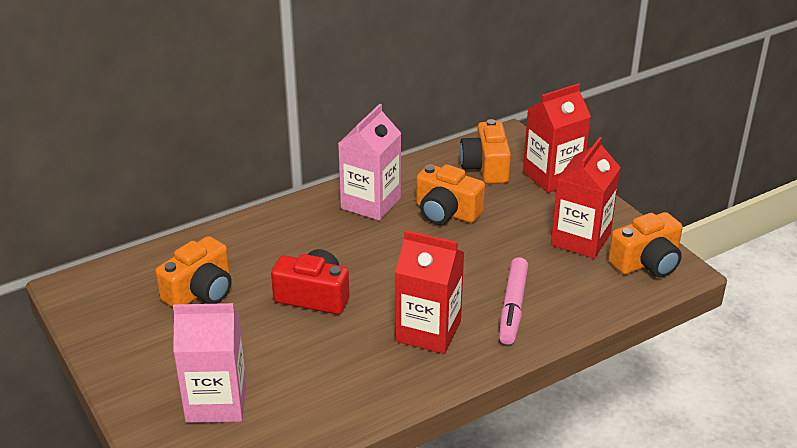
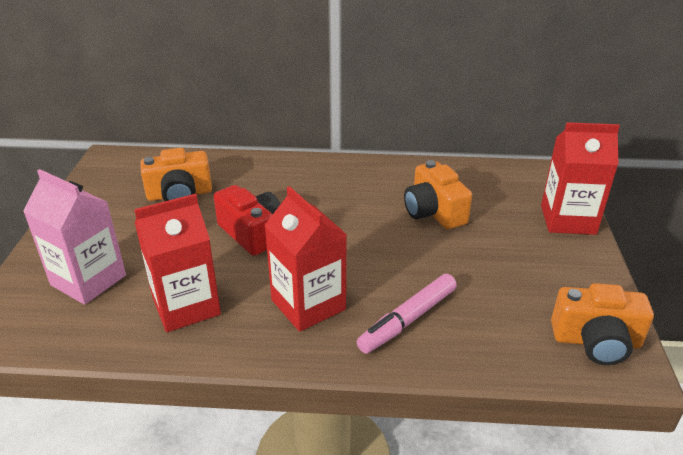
camera: 35 degrees right, 0 degrees up
pink carton [338,104,401,221] -> none
orange camera [459,119,511,184] -> none
red carton [551,137,621,259] -> red carton moved to [134,194,221,332]

